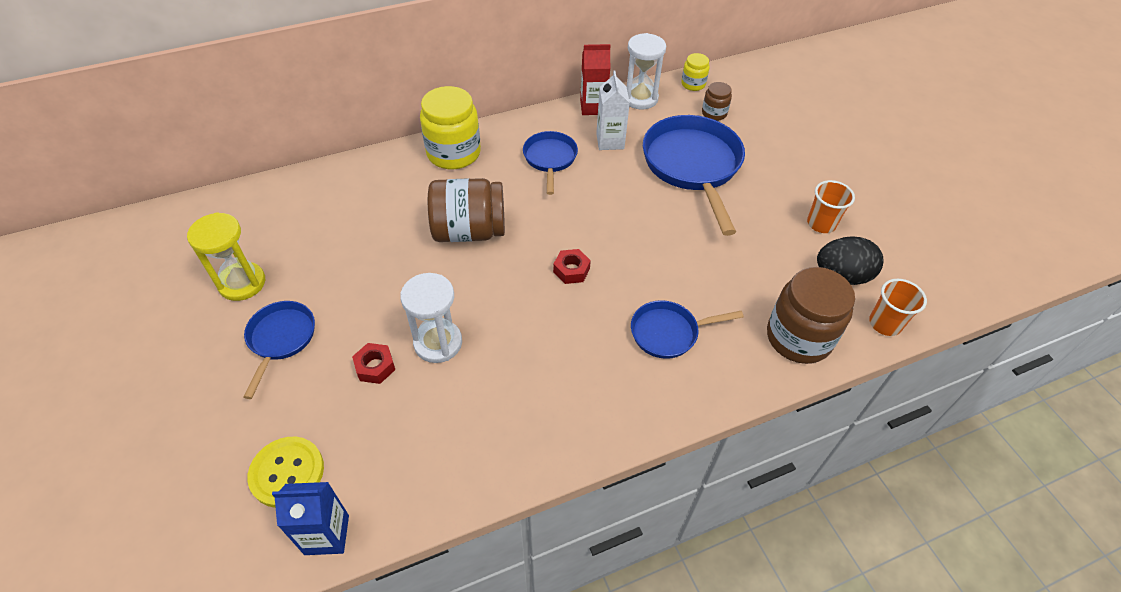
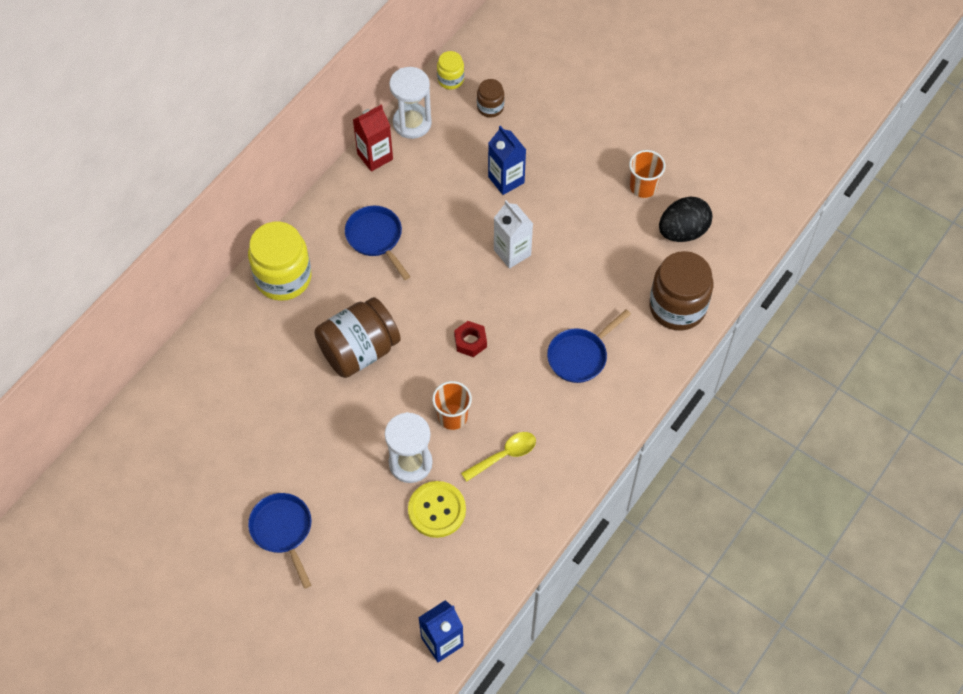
camera: 30 degrees left, 10 degrees up
yellow hourglass [187,212,265,301] -> none
yellow button [247,437,324,508] -> yellow button moved to [408,481,466,538]
red nut [352,343,395,384] -> none
white carton [596,71,630,150] -> white carton moved to [494,200,533,269]
blue pan [643,115,745,236] -> blue carton [488,125,526,195]
orange cup [869,279,927,336] -> orange cup moved to [432,381,472,430]
none -> yellow spoon [461,432,536,482]

